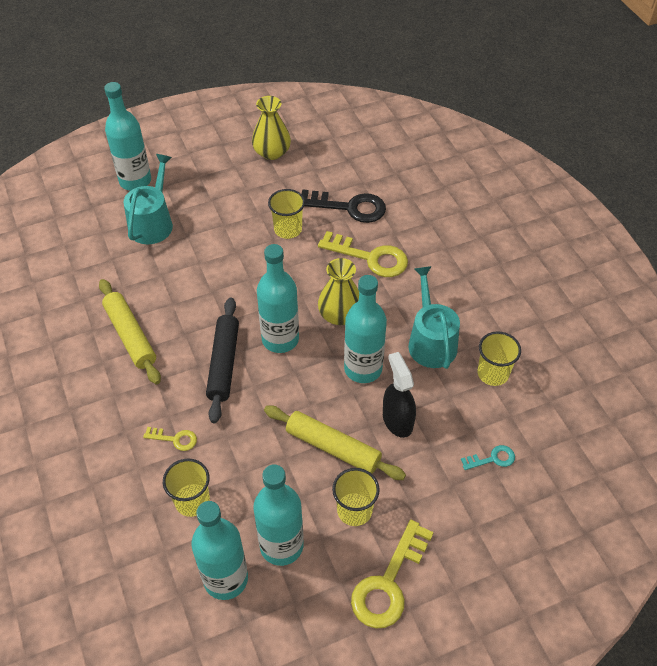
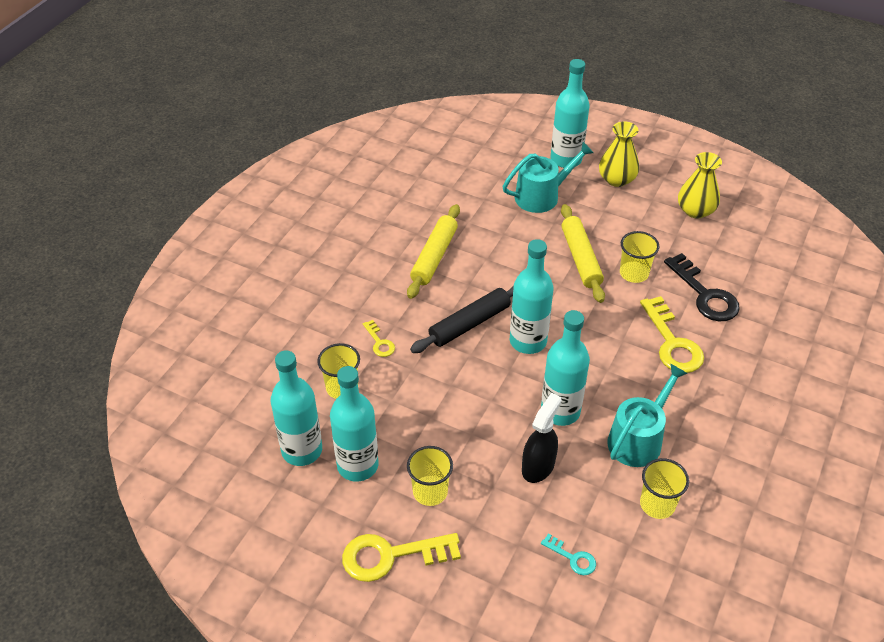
camera: 50 degrees right, 5 degrees down
yellow rolling pin [264,405,406,480] -> yellow rolling pin moved to [561,204,605,303]
yellow vase [318,258,359,325] -> yellow vase moved to [599,121,639,187]

